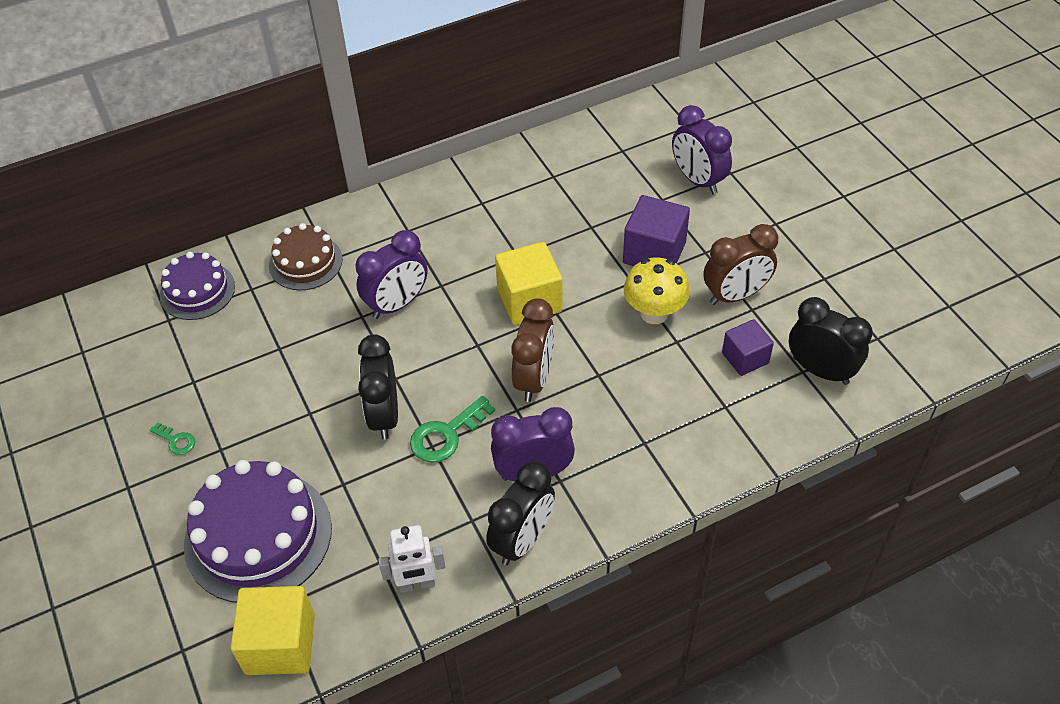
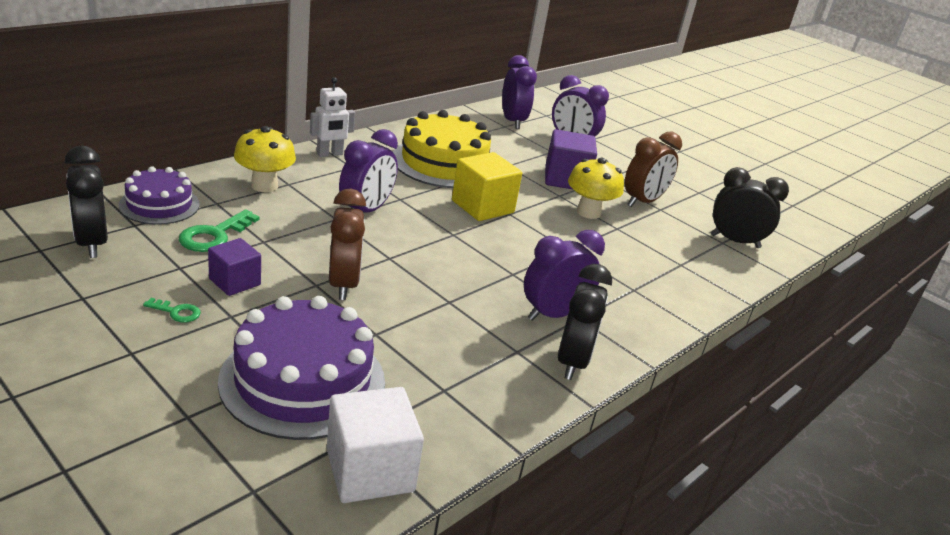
camera: 25 degrees left, 20 degrees down
yellow cube [231,586,315,675] -> white cube [327,387,424,503]
brown cake [269,223,342,290] -> yellow mushroom [234,126,296,192]
black clock [358,334,398,440] -> black clock moved to [65,146,108,258]
white robot [378,525,445,593] -> white robot moved to [310,77,355,157]
green key [410,396,495,463] -> green key moved to [179,209,259,252]
brown clock [511,298,555,402] -> brown clock moved to [329,189,366,300]
purple cube [722,319,774,376] -> purple cube moved to [208,238,261,296]
none -> yellow cake [393,110,491,188]
none -> purple clock [502,55,537,129]

